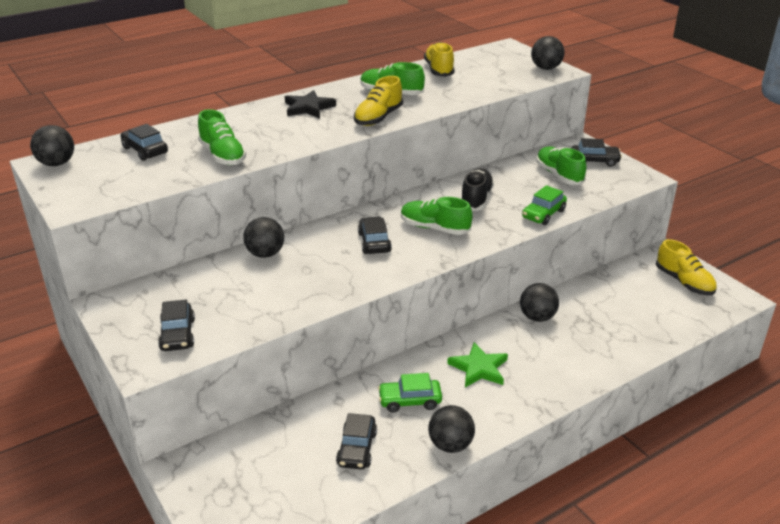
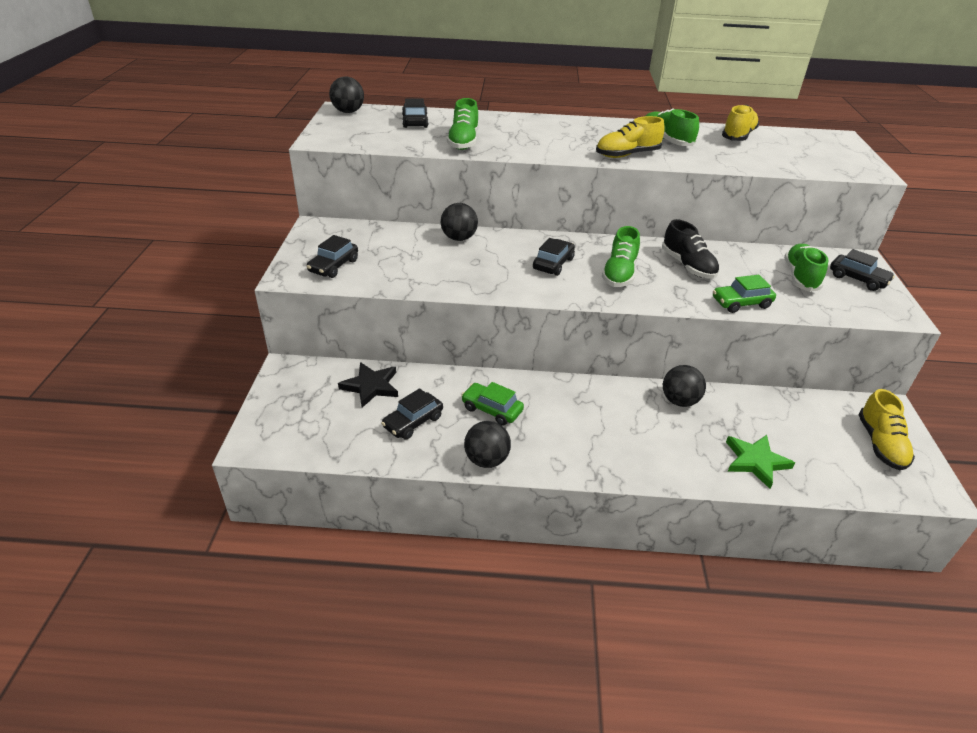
camera: 35 degrees right, 5 degrees up
black star [285,90,336,118] -> black star moved to [338,362,398,408]
green shoe [401,197,473,235] -> green shoe turned 135 degrees counterclockwise [602,226,640,287]
green star [447,342,508,387] -> green star moved to [726,435,795,489]
black shoe [461,168,494,211] -> black shoe turned 105 degrees clockwise [662,219,720,279]
black ball [531,36,565,70] -> none

